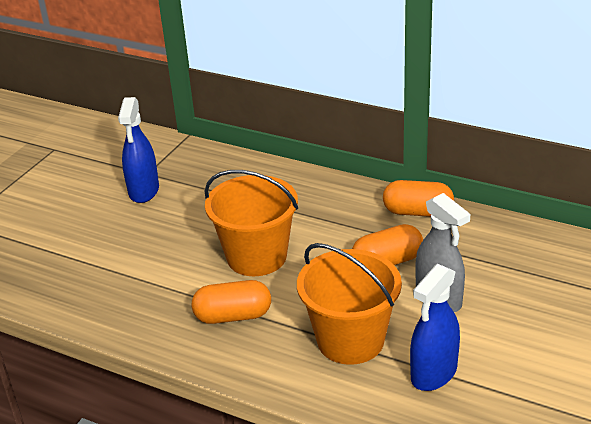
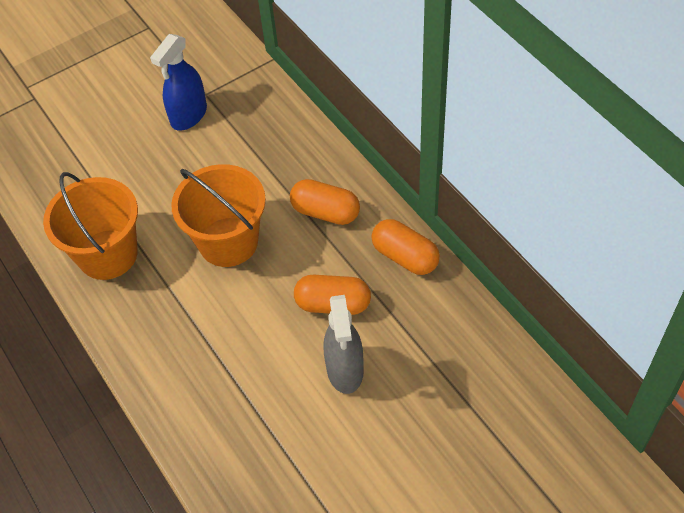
camera: 30 degrees right, 20 degrees up
orange capsule [192,280,271,324] -> orange capsule moved to [290,179,360,225]
orange bucket [297,243,402,365] -> orange bucket moved to [43,172,138,280]
blue spray bottle [410,264,460,391] -> none

